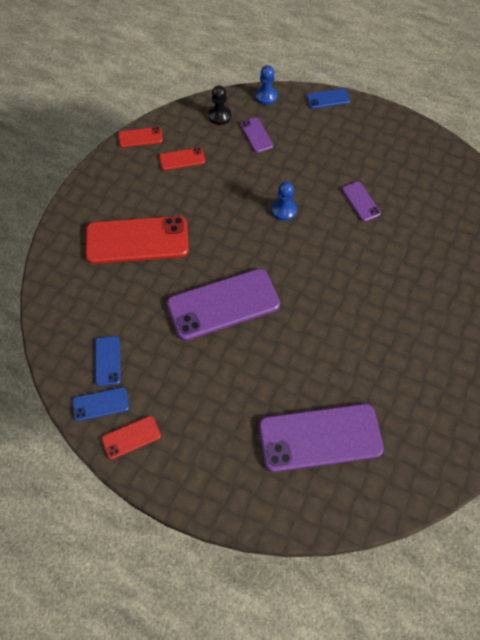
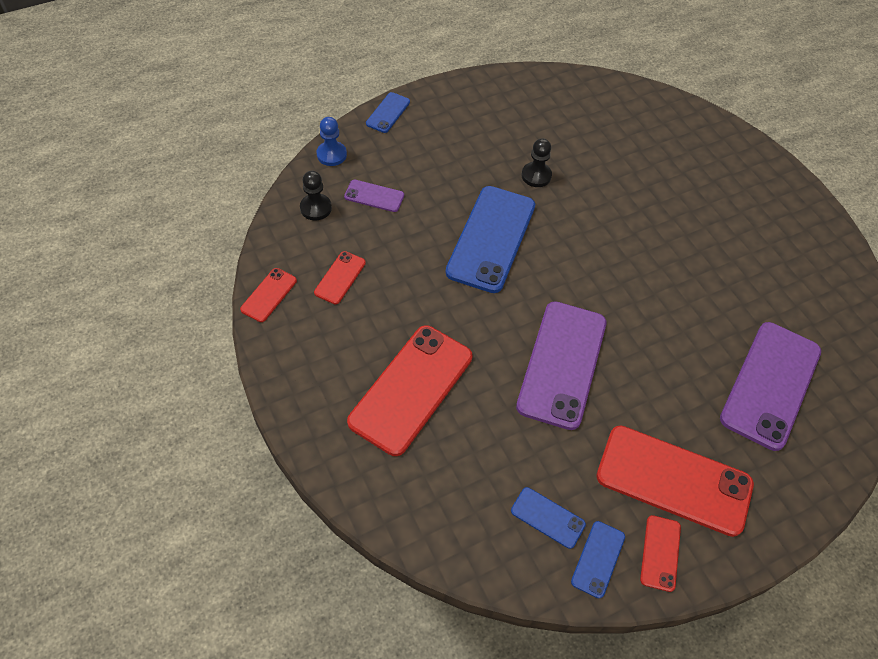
camera: 55 degrees left, 5 degrees down
blue pawn [271,182,297,221] -> blue phone [445,186,535,293]
purple phone [342,182,381,221] -> black pawn [522,138,552,187]
none -> red phone [596,425,754,537]

